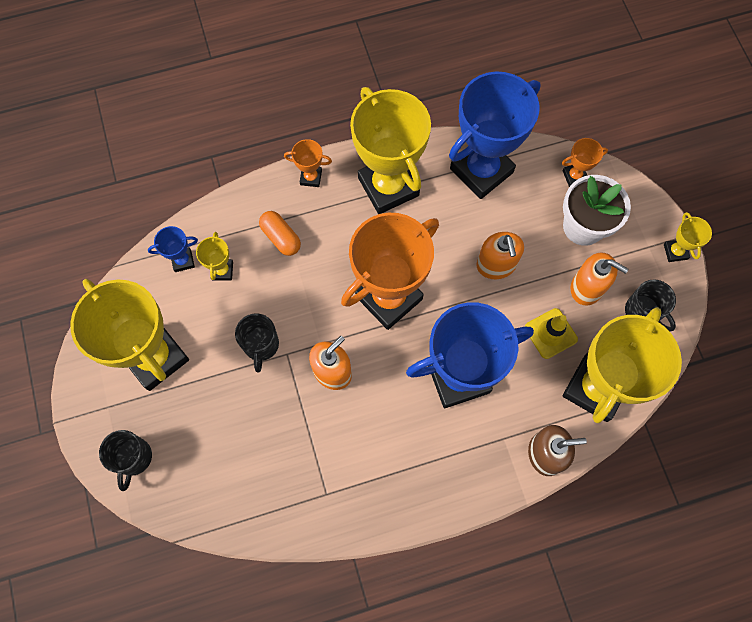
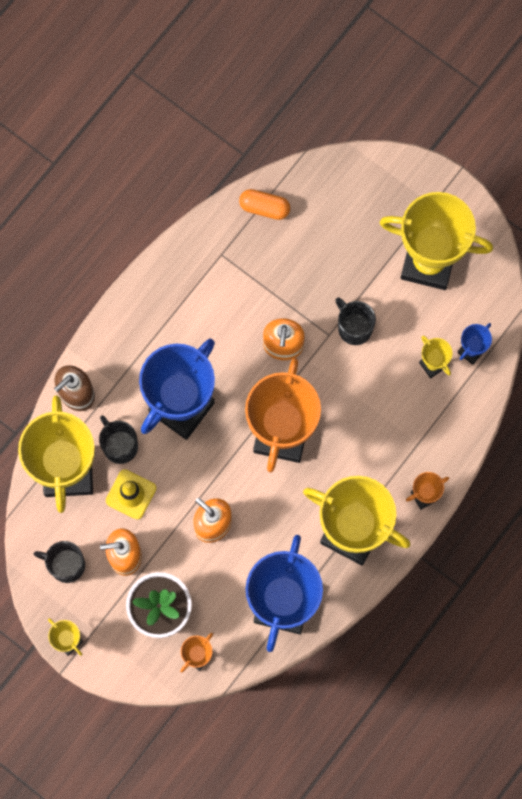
camera: 145 degrees right, 5 degrees up
black mug [99,430,152,491] -> black mug moved to [99,416,138,464]
orange capsule [259,211,301,256] -> orange capsule moved to [239,189,290,220]

